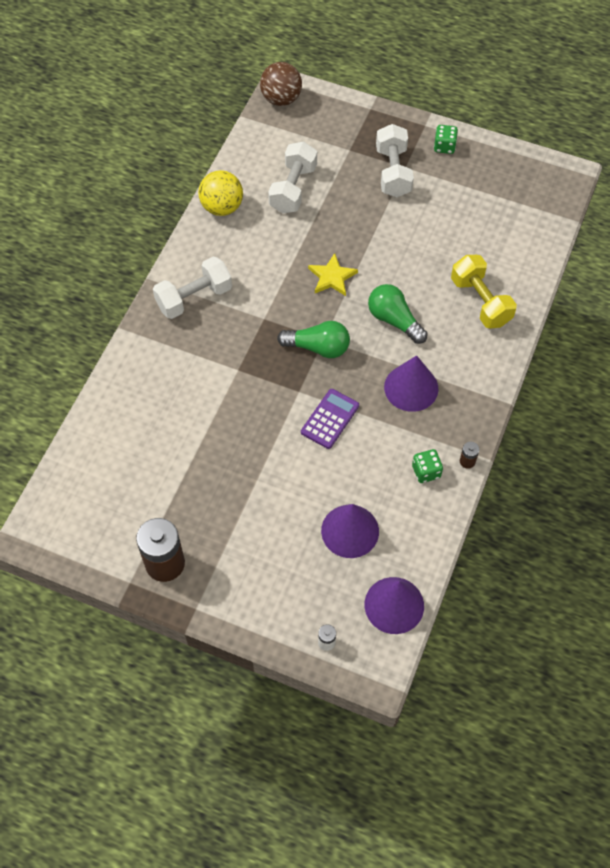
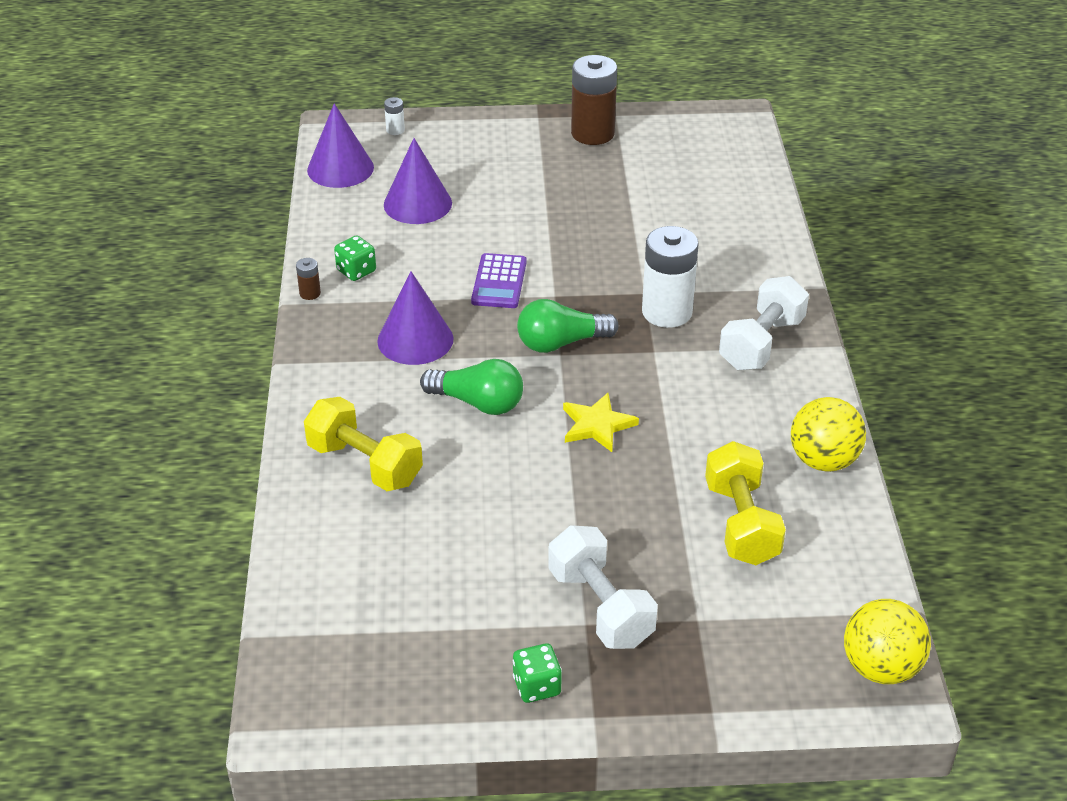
camera: 155 degrees right, 20 degrees down
brown ball [260,62,302,106] -> yellow ball [844,599,931,684]
white dumbbell [268,142,317,213] -> yellow dumbbell [705,441,786,565]
none -> white battery [642,226,699,328]

